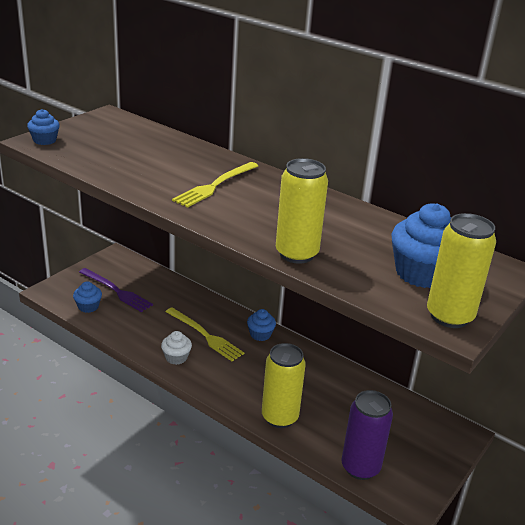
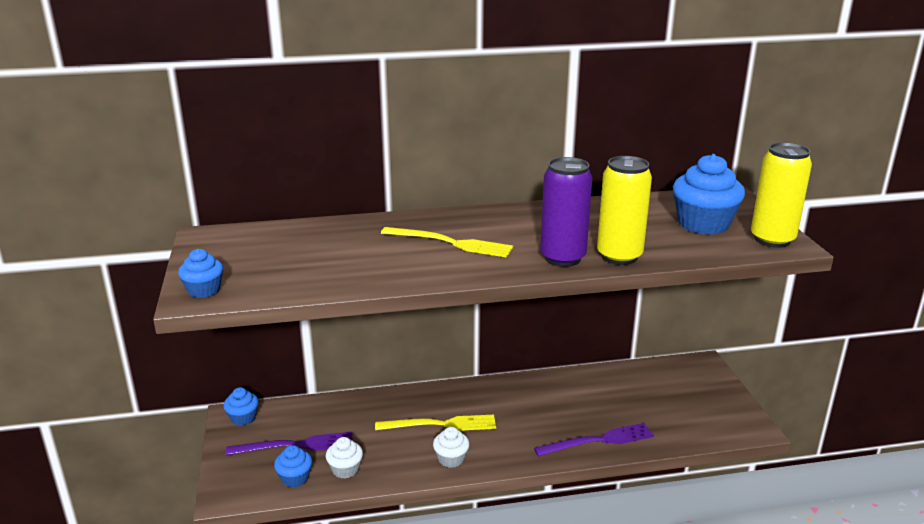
camera: 45 degrees left, 5 degrees down
yellow fork [172,162,258,208] -> yellow fork turned 60 degrees counterclockwise [381,227,513,258]
blue cupcake [247,309,276,341] -> blue cupcake moved to [224,387,259,426]
yellow can [262,343,306,428] -> purple fork [534,423,654,457]
purple can [341,390,393,480] -> purple can moved to [540,157,592,267]
none -> white cupcake [326,437,363,479]

